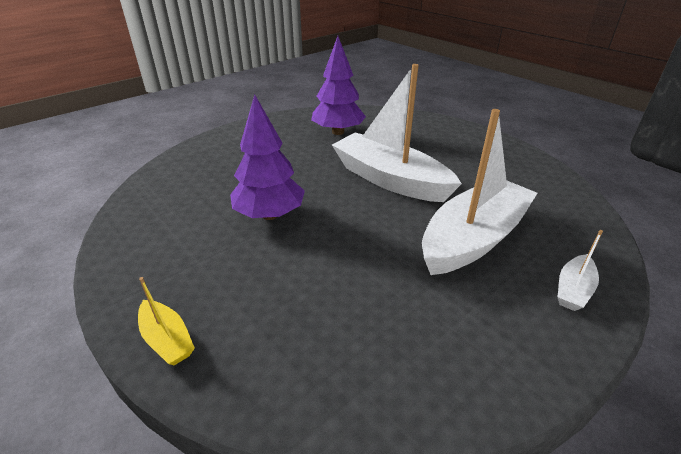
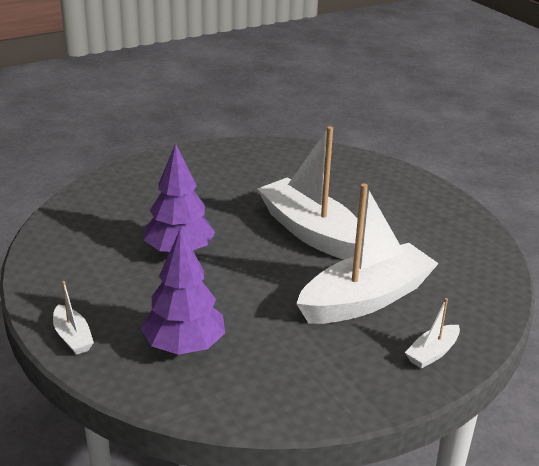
camera: 10 degrees right, 5 degrees down
yellow boat [138,277,195,365] -> white boat [53,281,94,355]
purple tree [311,36,366,135] -> purple tree moved to [141,228,225,355]

